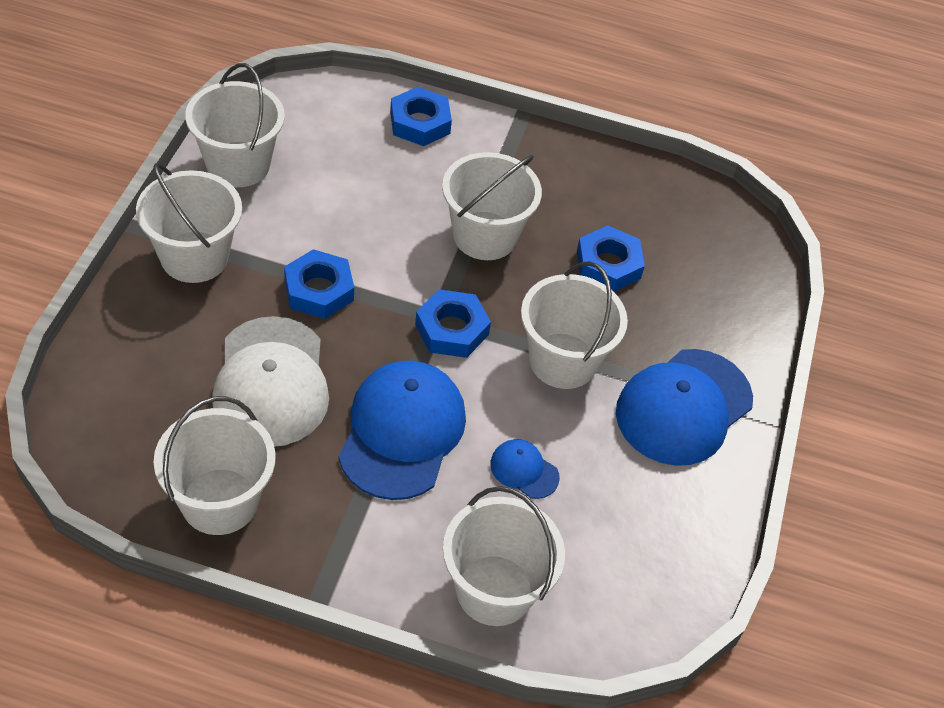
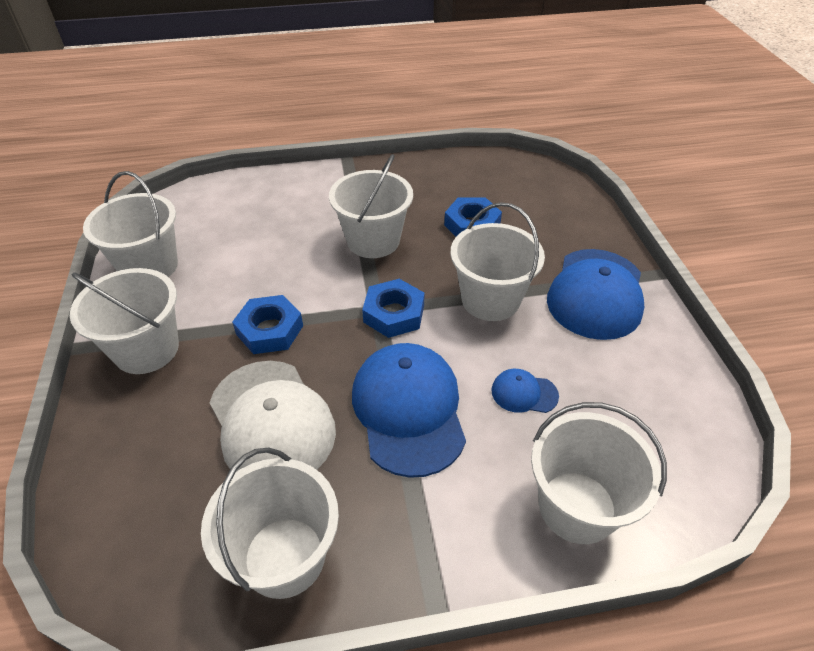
camera: 20 degrees left, 5 degrees down
blue nut [390,87,452,146] -> none

